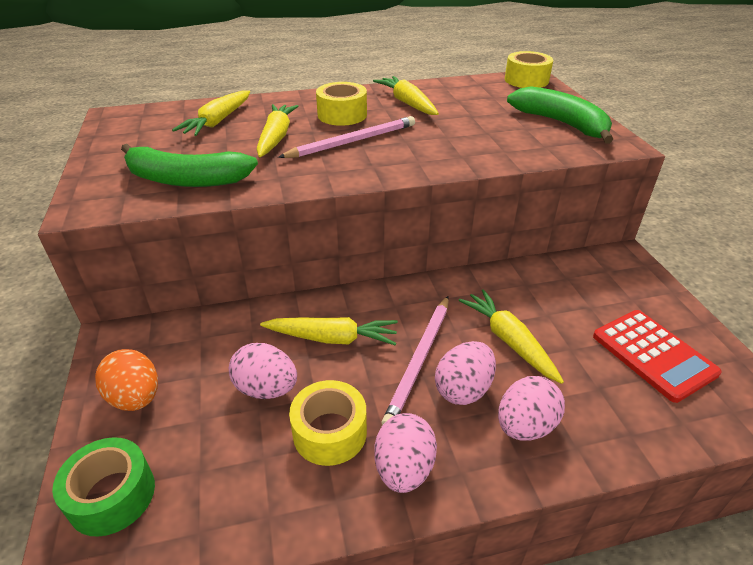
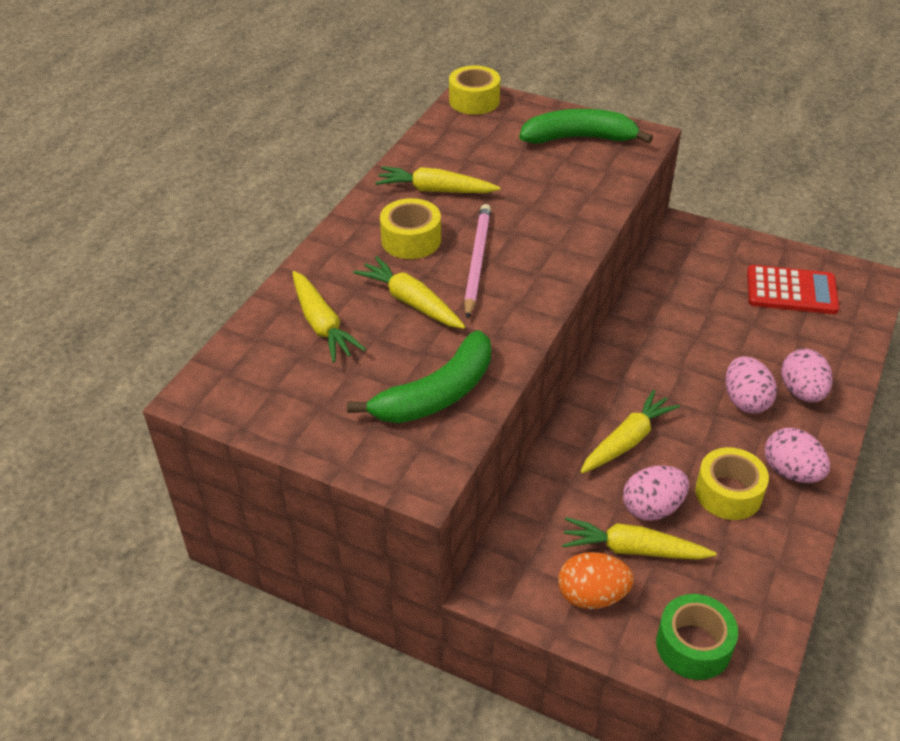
camera: 50 degrees left, 5 degrees up
pink pencil [382,296,449,425] -> none
yellow carrot [459,289,564,384] -> yellow carrot moved to [562,517,716,560]

